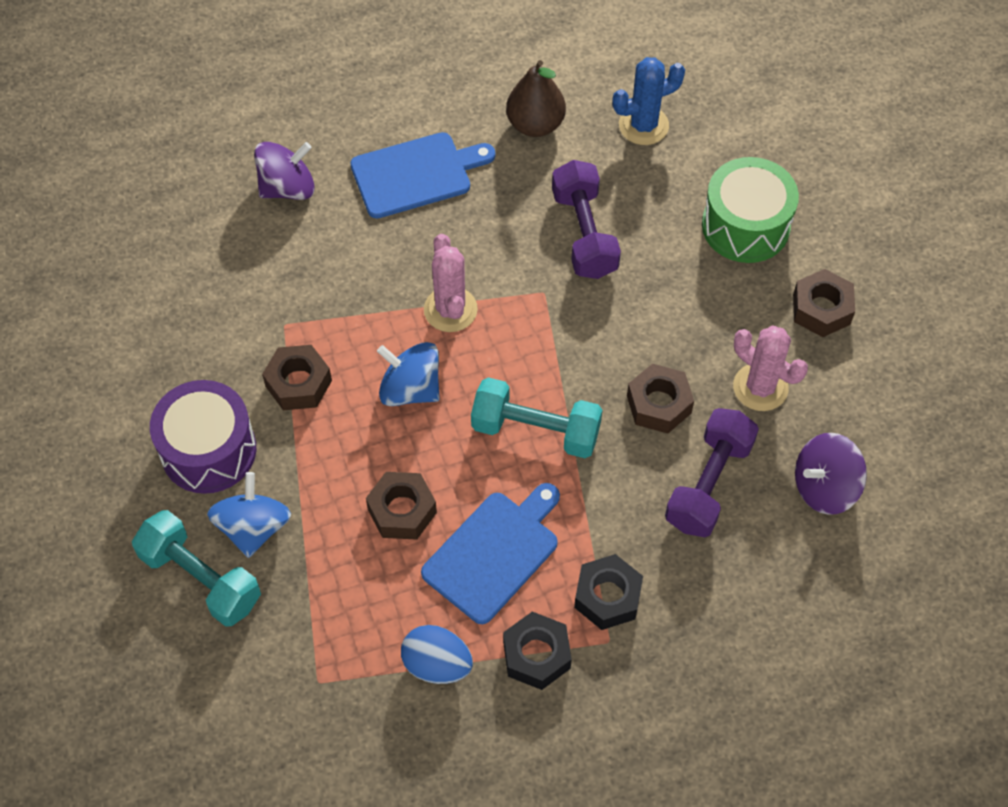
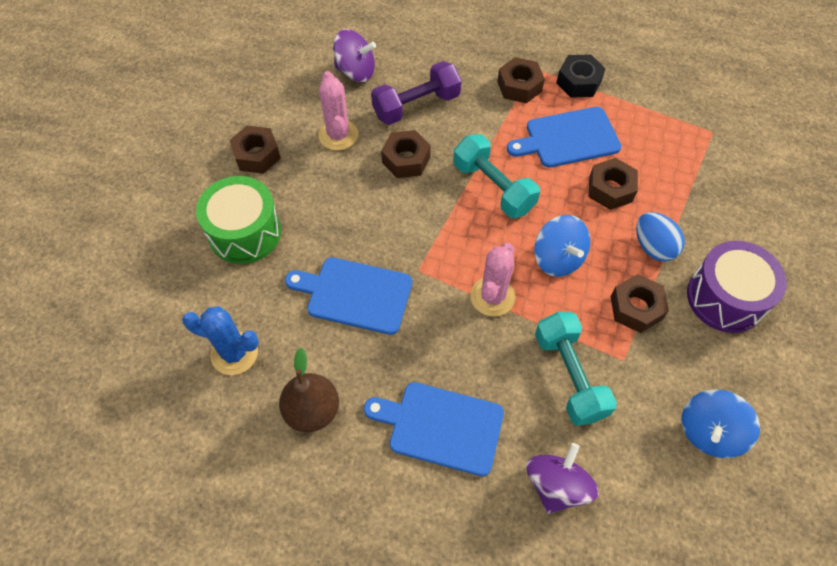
camera: 145 degrees left, 0 degrees up
turquoise dumbbell [132,510,261,627] -> turquoise dumbbell moved to [535,312,617,426]
blue spinning top [207,472,291,558] -> blue spinning top moved to [682,389,760,458]
purple spinning top [254,142,315,200] -> purple spinning top turned 105 degrees clockwise [526,443,599,514]
blue egg [401,625,473,684] -> blue egg moved to [636,212,685,262]
purple dumbbell [552,160,621,279] -> blue cutting board [285,257,412,335]
black nut [574,554,643,630] -> brown nut [497,57,545,103]

